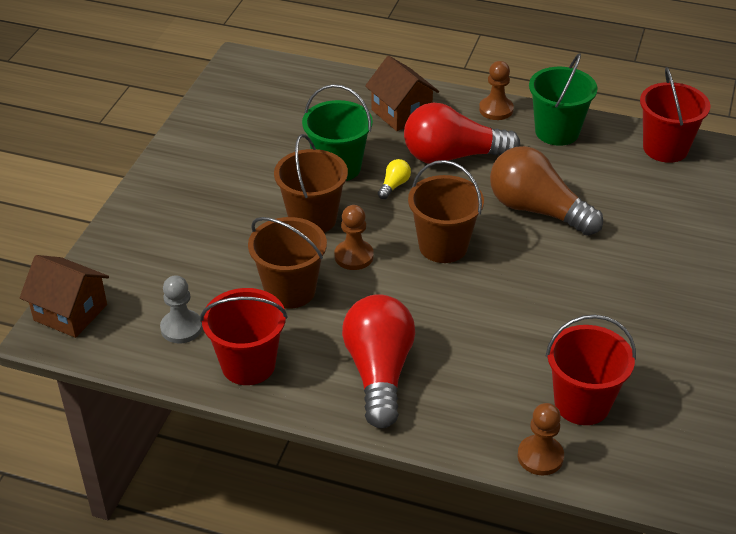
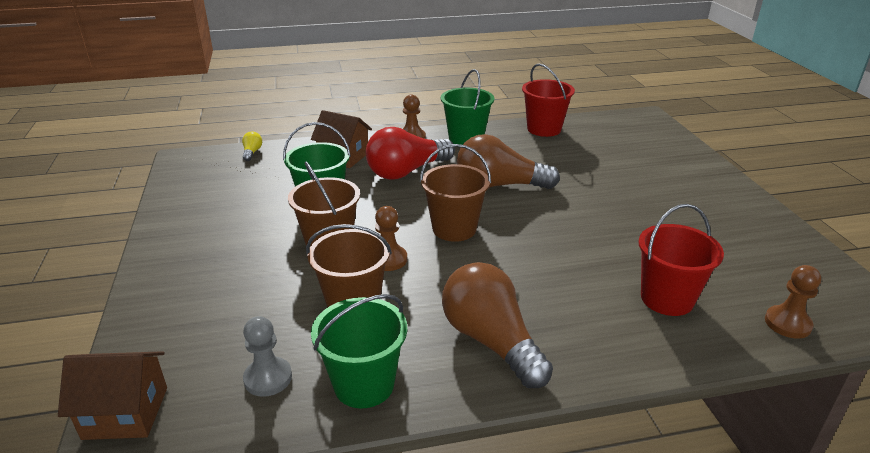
camera: 30 degrees left, 10 degrees down
red bucket [200,288,288,385] -> green bucket [311,294,408,408]
red light bulb [342,294,415,428] -> brown light bulb [442,262,553,388]
yellow light bulb [378,159,411,199] -> yellow light bulb moved to [242,131,262,161]
brown pawn [518,403,564,475] -> brown pawn moved to [765,265,821,339]

